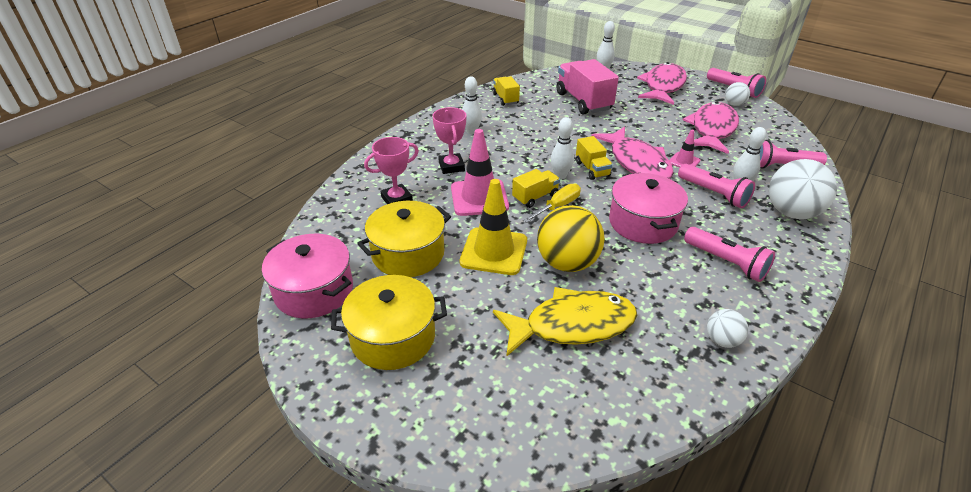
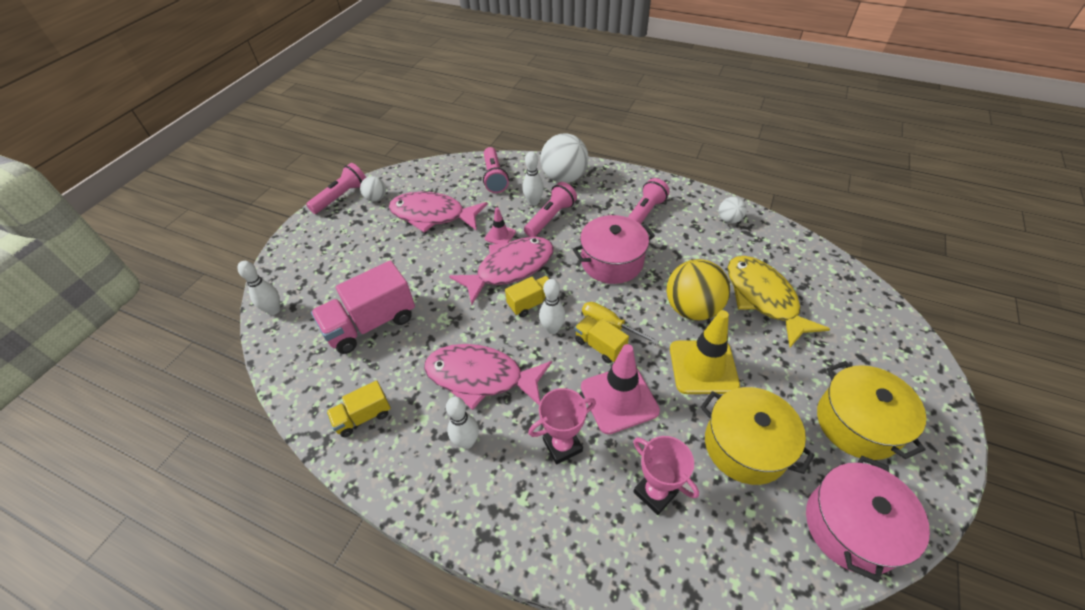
camera: 100 degrees left, 10 degrees up
pink fish [637,62,687,105] -> pink fish moved to [424,344,552,410]

